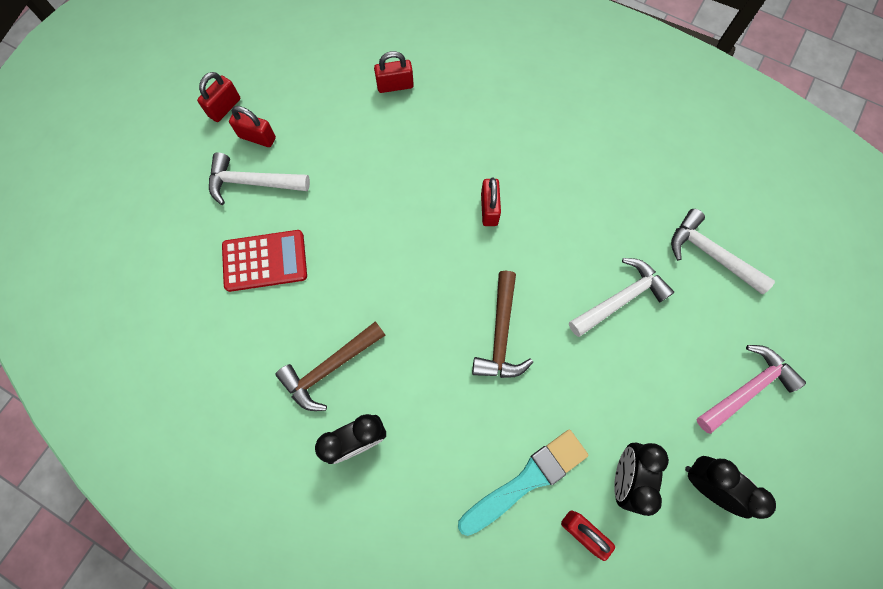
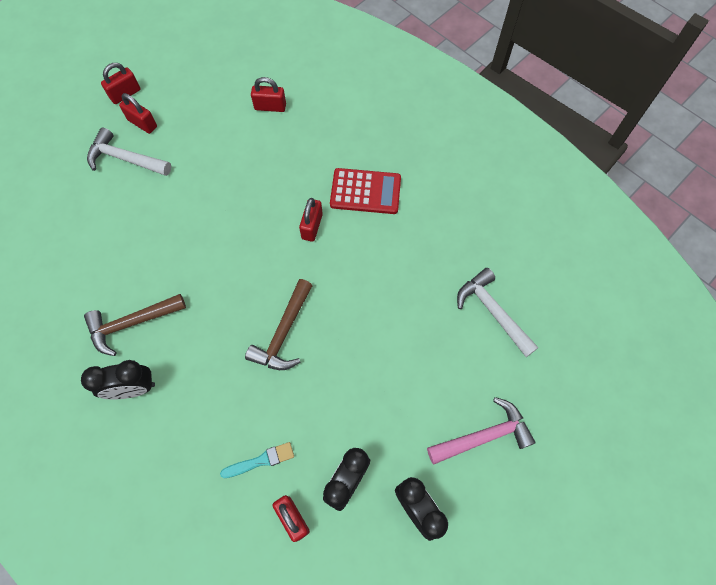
camera: 15 degrees right, 5 degrees down
red calculator [222,230,307,292] -> red calculator moved to [330,168,401,214]
turquoise brush [458,430,589,536] -> turquoise brush [220,442,294,478], size x0.56
white hammer [569,258,674,337] -> none

